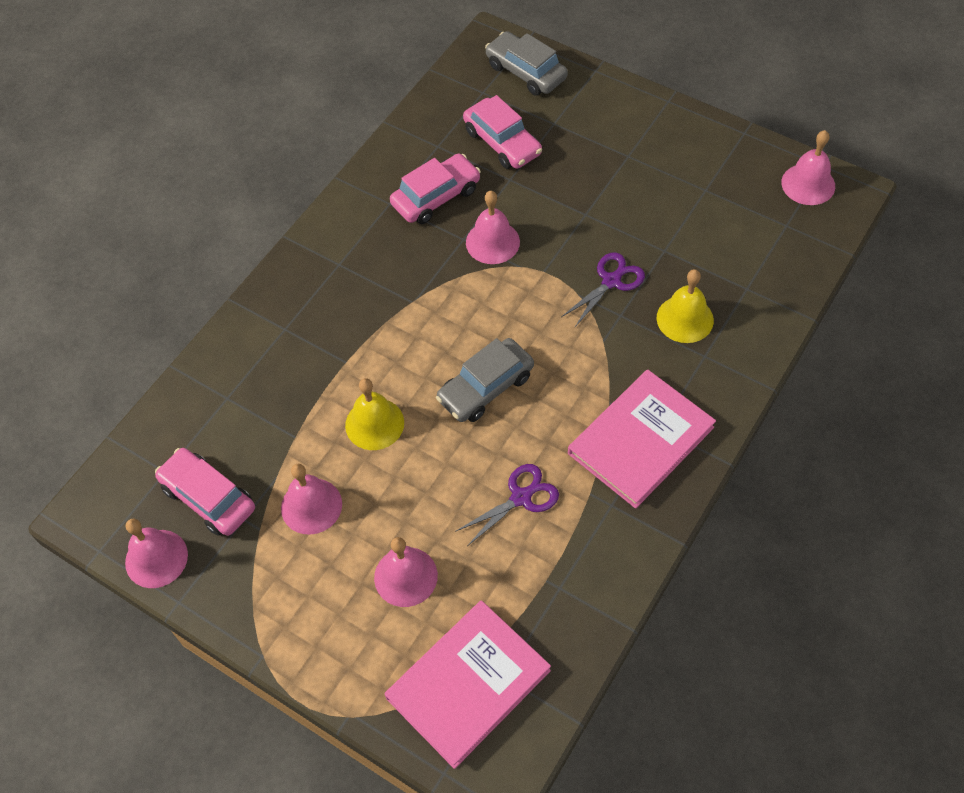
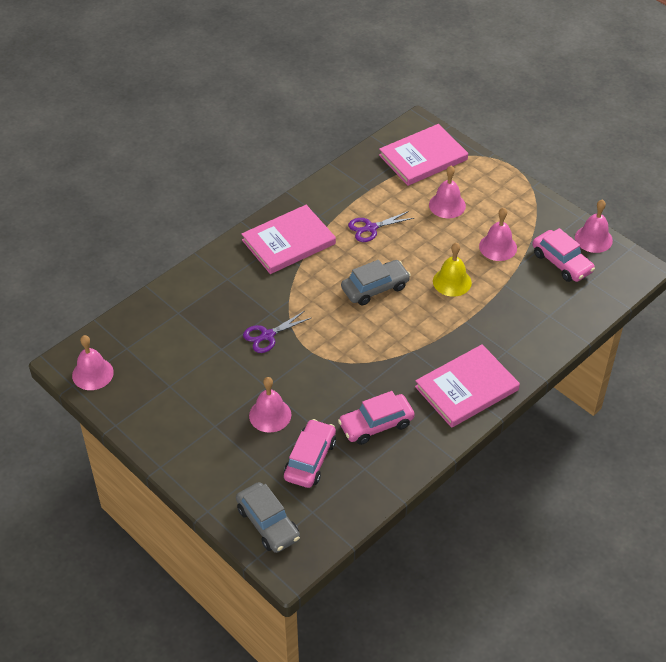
camera: 170 degrees left, 10 degrees down
pink car [463,95,542,169] -> pink car turned 45 degrees clockwise [284,419,336,488]
pink bell [466,191,520,264] -> pink bell moved to [249,377,291,433]
yellow bell [657,269,714,343] -> none
none -> pink book [415,344,520,428]

